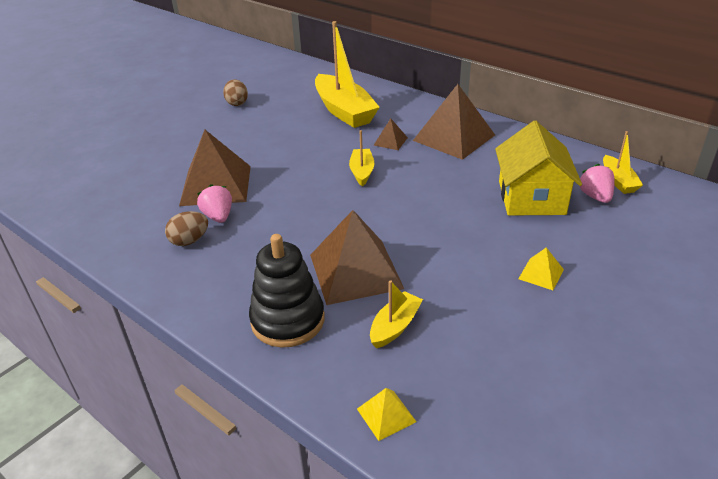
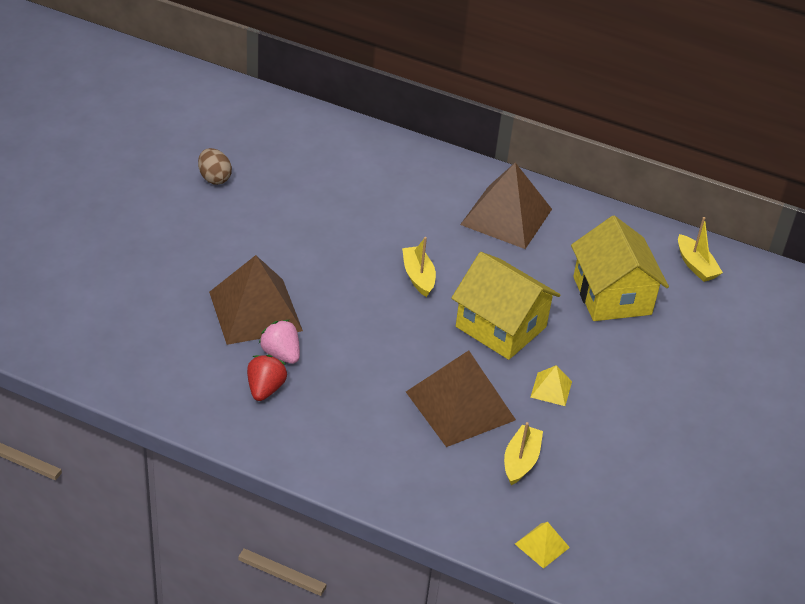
camera: 20 degrees left, 5 degrees up
brown egg [165,211,208,246] -> red strawberry [247,355,287,401]
black stacking toy [249,234,325,348] -> none
yellow boat [315,21,380,128] -> none
brown pyramid [374,118,408,150] -> none
yellow pyramid [518,248,564,290] -> yellow pyramid moved to [531,365,572,406]
pink strawberry [580,164,615,203] -> none
none -> yellow house [451,252,560,360]

